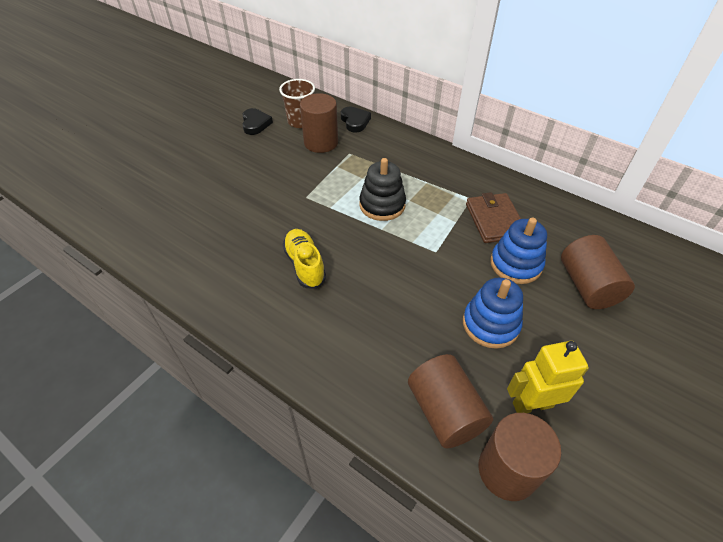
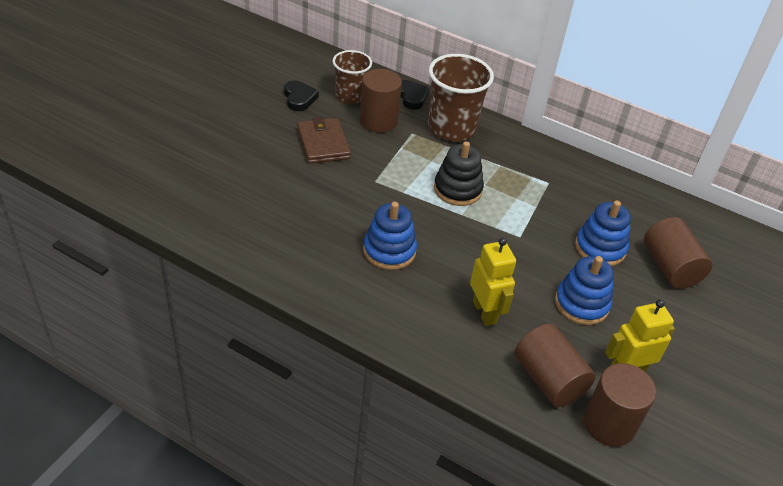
camera: 10 degrees left, 5 degrees down
yellow shoe [282,229,326,289] -> blue stacking toy [363,202,417,270]
brown wallet [466,192,521,243] -> brown wallet moved to [297,117,351,164]
none -> brown cup [428,54,494,141]
none -> yellow robot [470,238,516,326]

